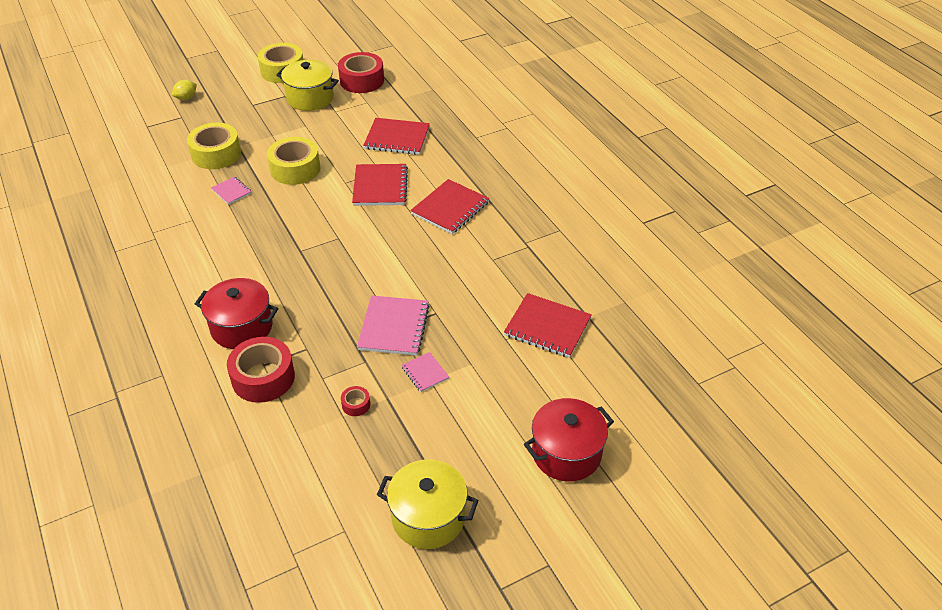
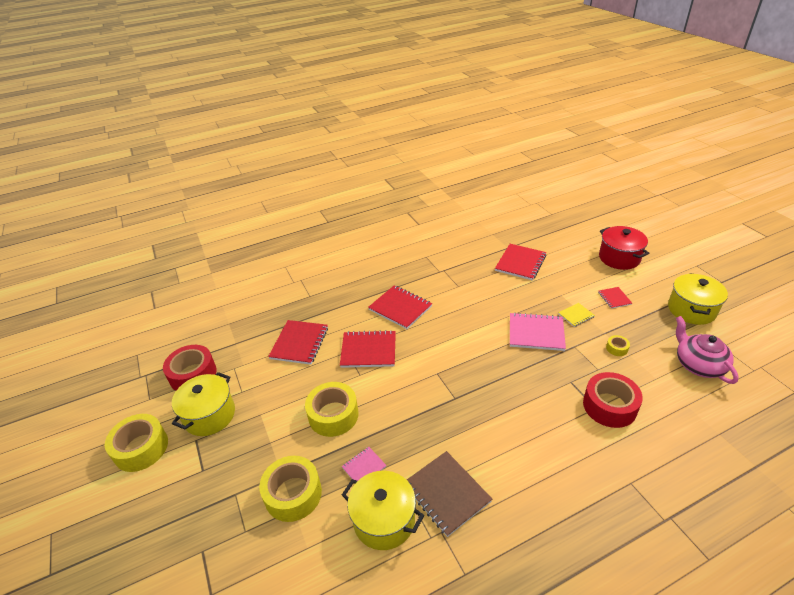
camera: 85 degrees left, 5 degrees down
yellow lemon [172,80,197,100] -> none
red pot [195,278,278,349] -> none
red tape [341,386,370,416] -> yellow tape [606,335,630,356]
pink notebook [402,352,449,392] -> yellow notebook [558,303,595,327]
none -> yellow pot [342,471,424,550]
none -> brown notebook [407,451,492,537]
none -> red notebook [598,287,632,309]
none -> pink teapot [676,316,739,384]

